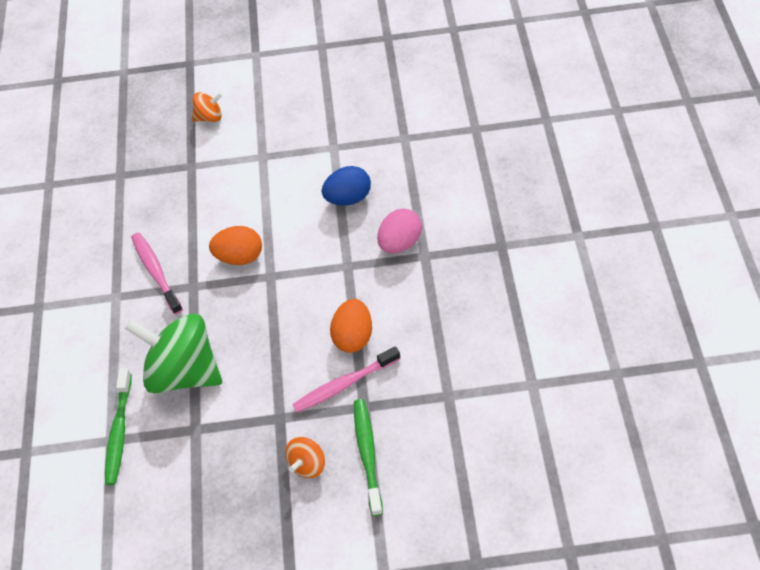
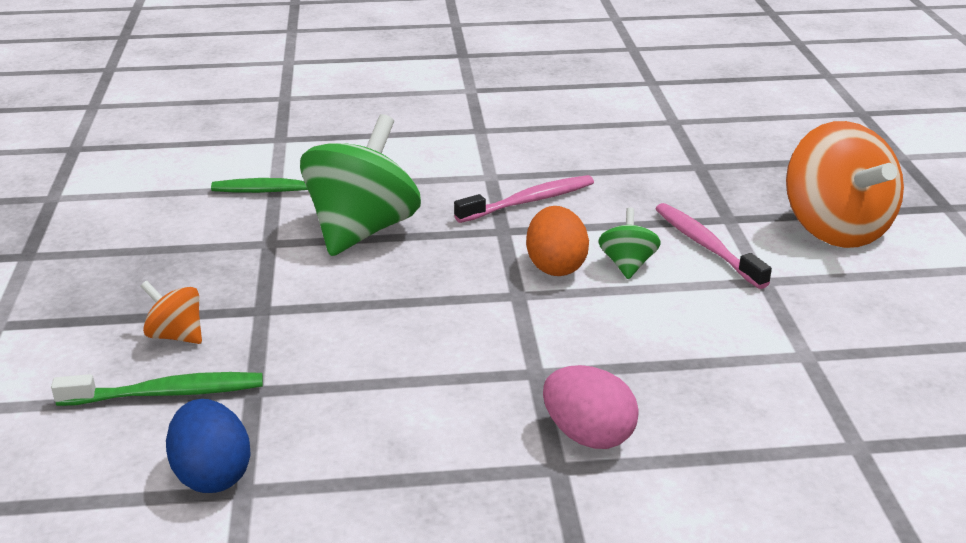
camera: 85 degrees right, 25 degrees down
orange spinning top [192,92,223,122] -> orange spinning top [786,121,904,248], size x2.14
pink toothbrush [292,346,400,413] -> pink toothbrush moved to [655,203,772,289]
blue egg [322,166,371,206] -> blue egg moved to [166,399,251,493]
orange egg [330,299,372,353] -> none
none -> green spinning top [598,207,661,279]

